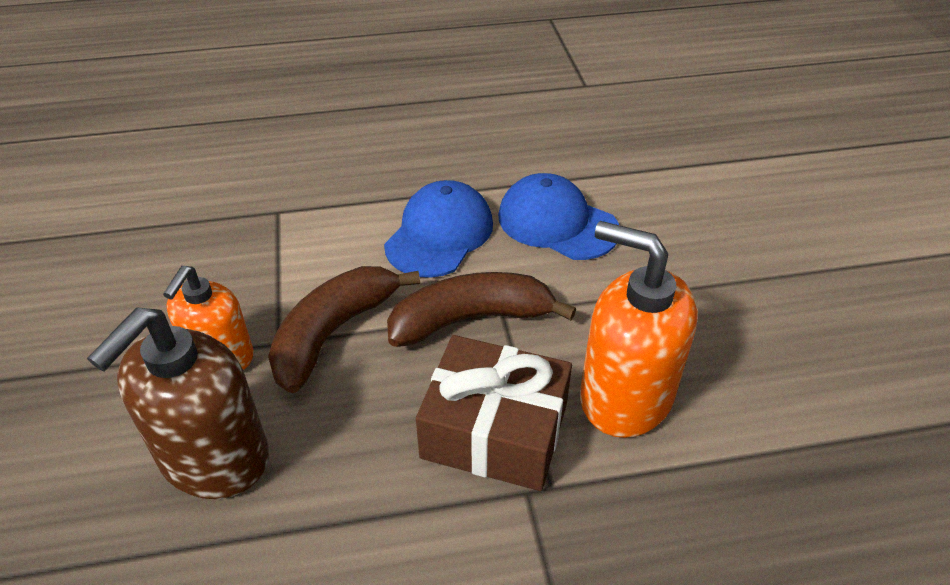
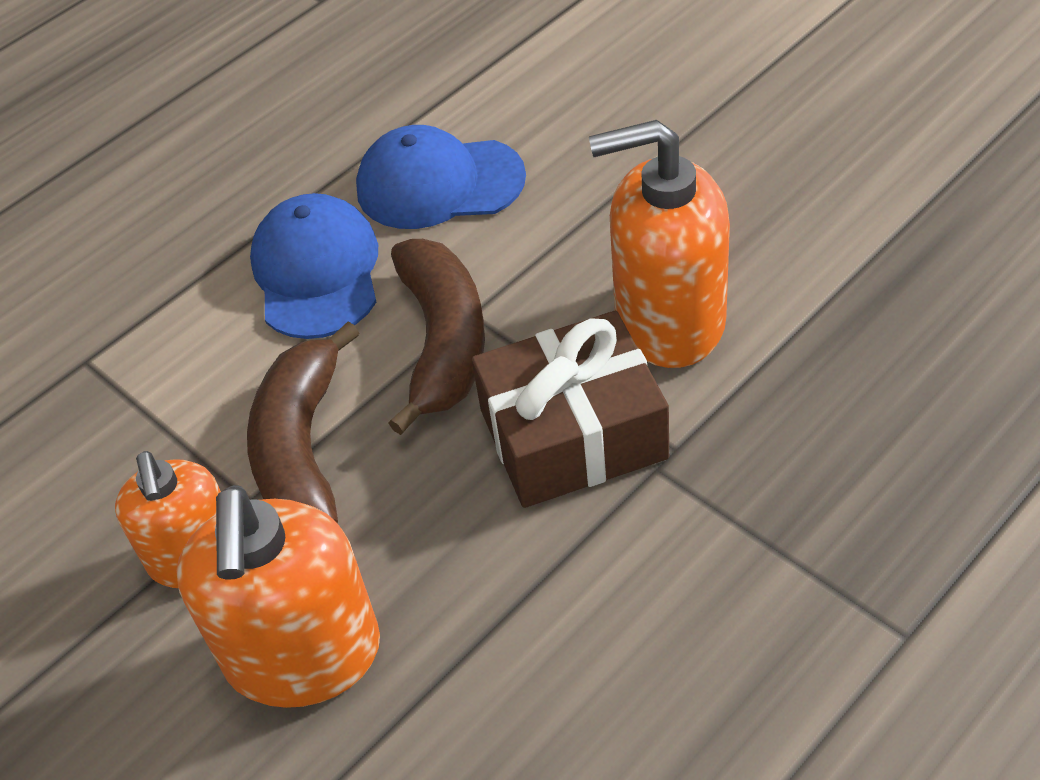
camera: 30 degrees left, 5 degrees up
brown soap dispenser [87,307,269,499] -> orange soap dispenser [176,485,380,708]
brown banana [387,272,576,347] -> brown banana turned 135 degrees clockwise [389,239,485,435]

